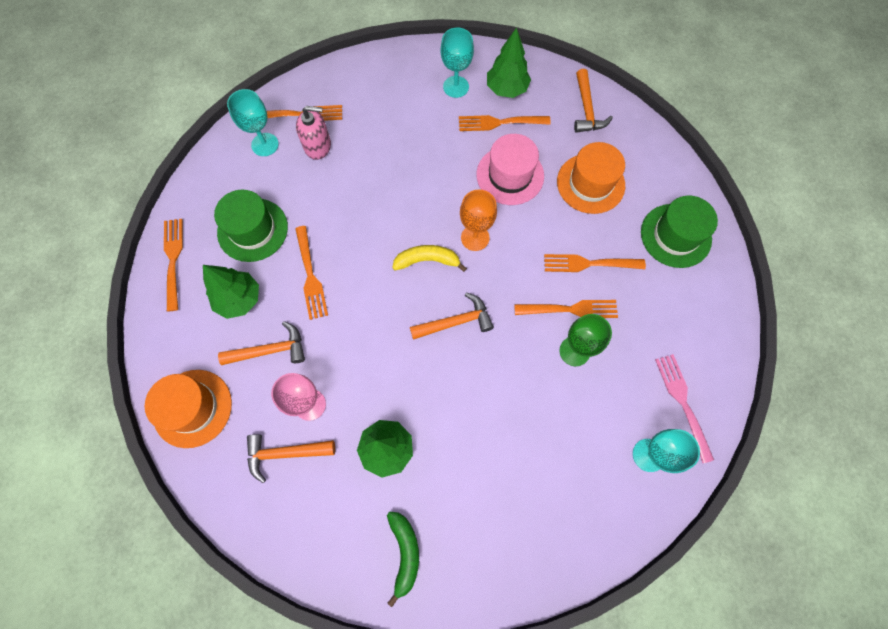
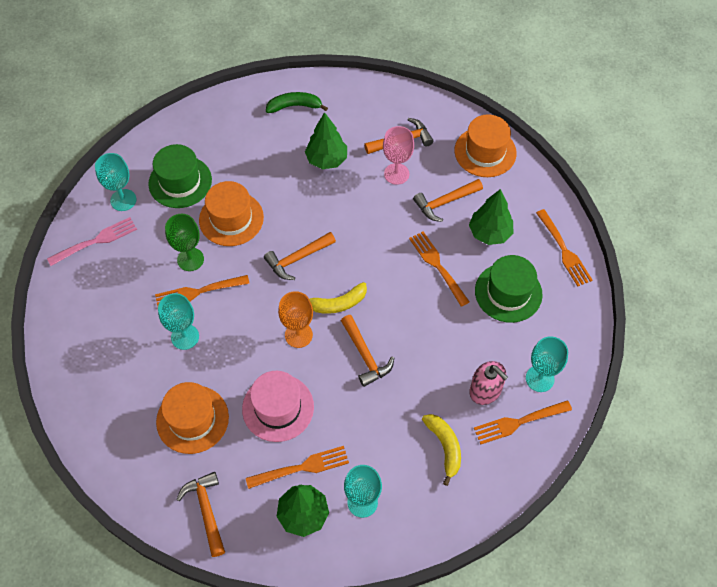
camera: 165 degrees right, 10 degrees down
pink soap dispenser [296,106,331,160] -> pink soap dispenser turned 120 degrees counterclockwise [469,361,508,405]
green banana [387,512,419,607] -> green banana turned 105 degrees clockwise [266,92,328,113]
orange fork [544,254,646,272] -> turquoise goblet [158,293,199,350]
green hat [641,196,718,268] -> green hat moved to [148,144,212,208]
pink fork [655,354,714,463] -> pink fork turned 90 degrees counterclockwise [47,217,137,266]
none -> orange hat [199,181,264,246]
none -> orange hammer [341,315,394,387]
none -> yellow banana [422,414,461,486]

